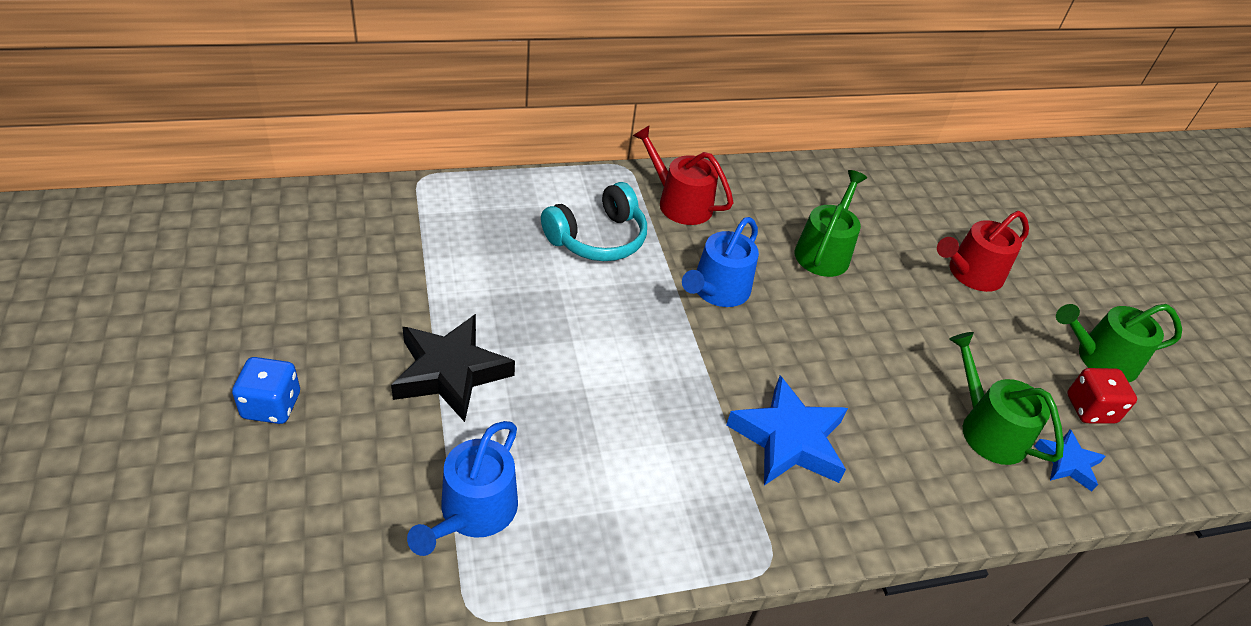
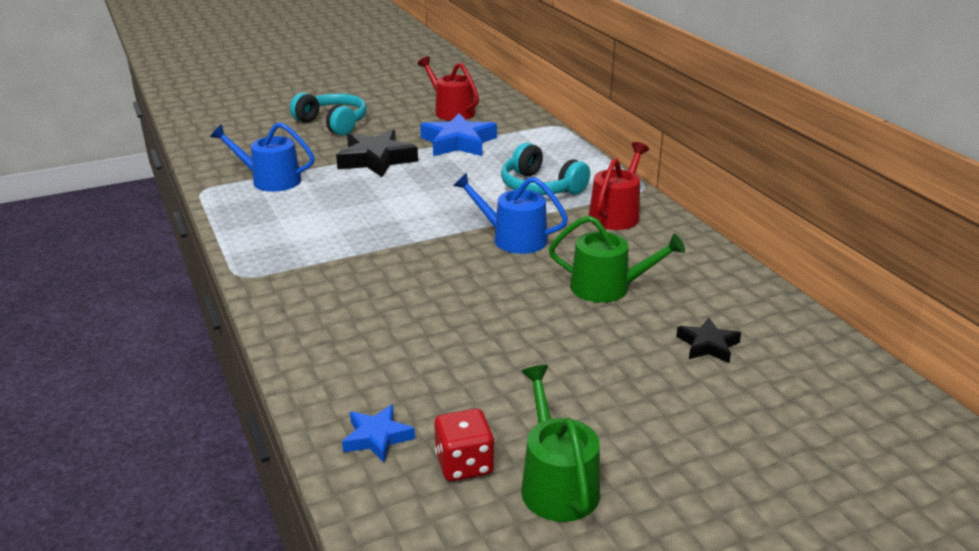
camera: 85 degrees right, 15 degrees down
blue dice [232,357,300,424] -> turquoise headphones [290,92,367,136]
blue star [726,376,848,486] -> blue star moved to [420,113,497,156]
red watering can [937,211,1029,292] -> red watering can moved to [417,56,479,121]
green watering can [949,332,1064,465] -> none
none -> black star [676,318,741,363]

